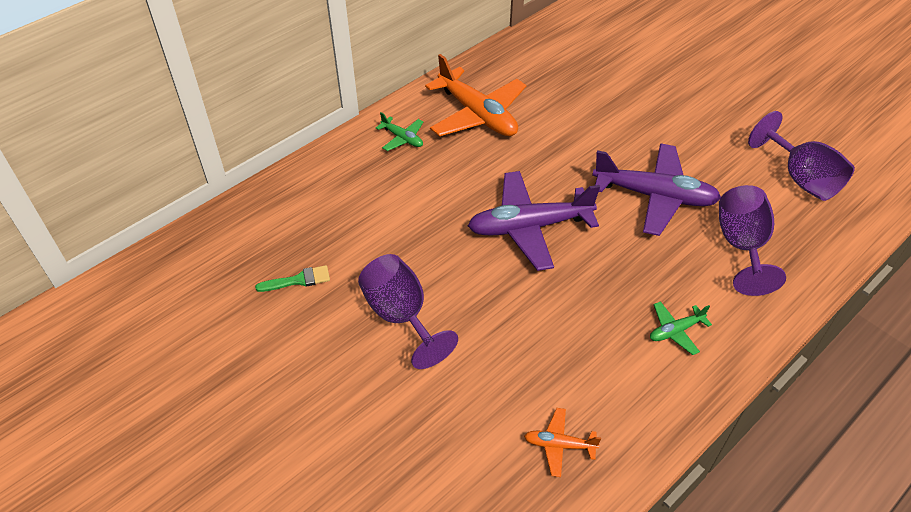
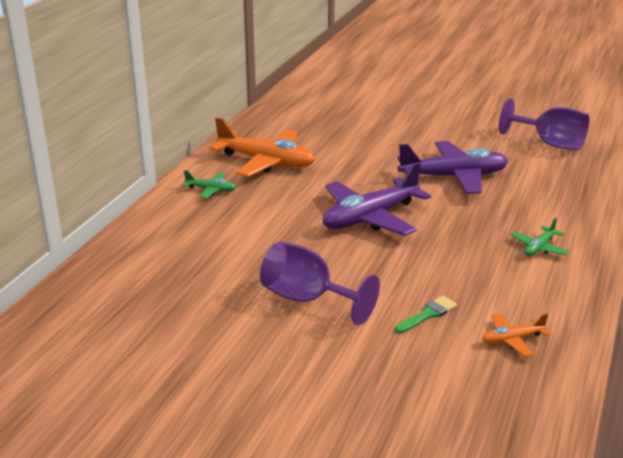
camera: 25 degrees left, 20 degrees down
green brush [255,265,330,292] -> green brush moved to [395,296,457,334]
purple goblet [719,185,786,296] -> none

